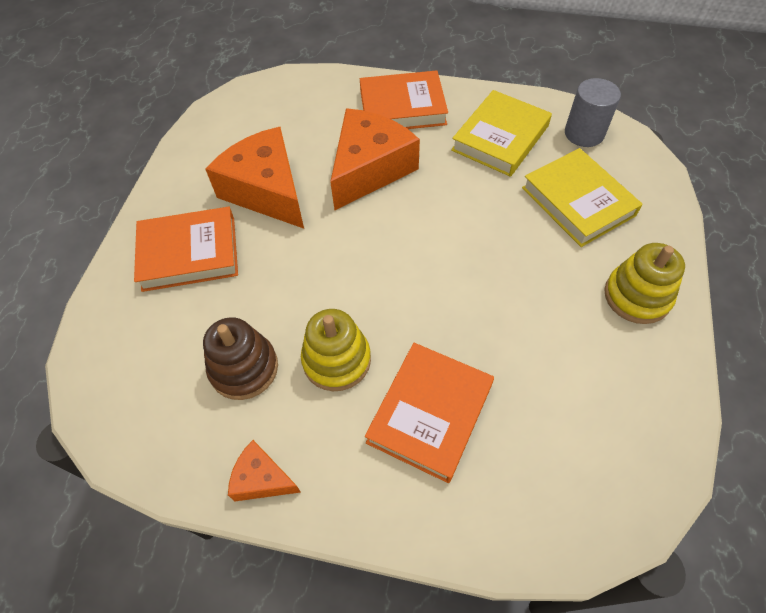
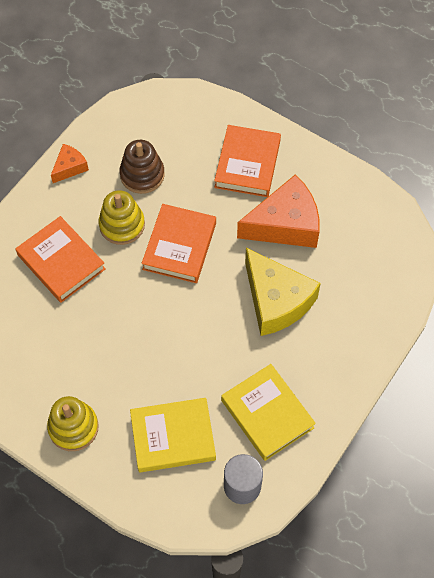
camera: 110 degrees right, 5 degrees up
orange cheese [330,108,420,210] -> yellow cheese [245,248,321,336]
orange book [360,70,448,129] -> orange book moved to [141,204,216,283]

